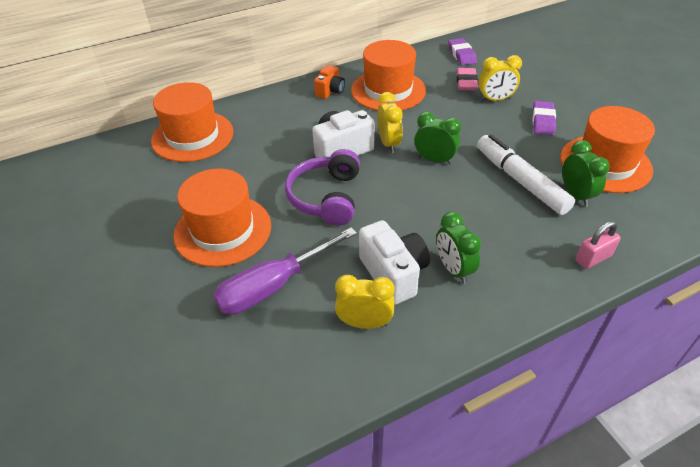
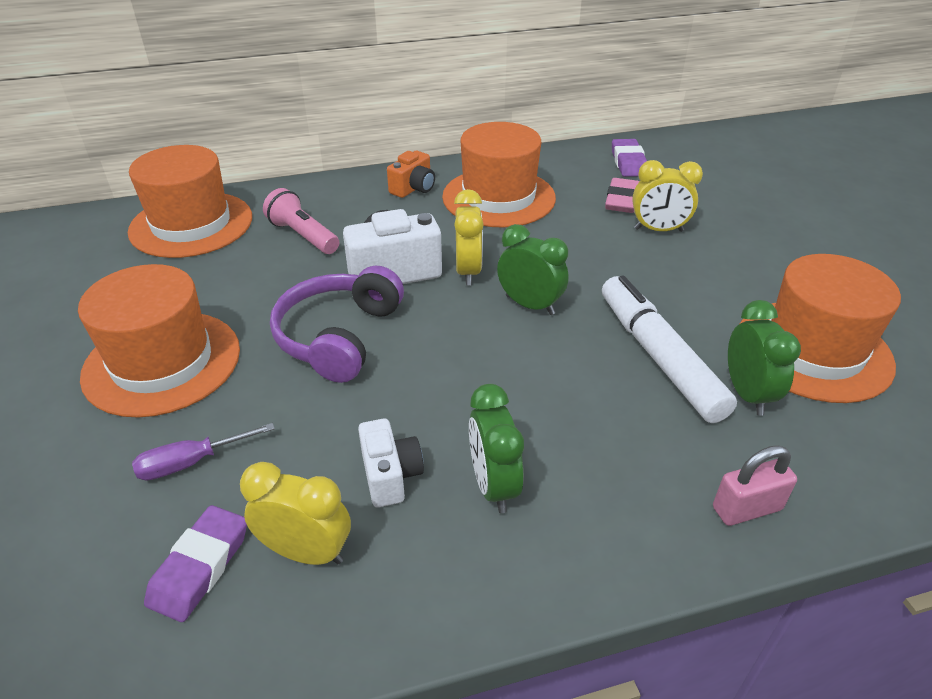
camera: 10 degrees right, 5 degrees down
purple screwdriver [213,227,357,315] -> purple screwdriver [132,423,275,481], size x0.52
white camera [359,220,430,305] -> white camera [358,418,424,508], size x0.61
purple eraser [532,101,556,135] -> purple eraser moved to [144,505,247,622]
none -> pink flashlight [263,188,339,254]

